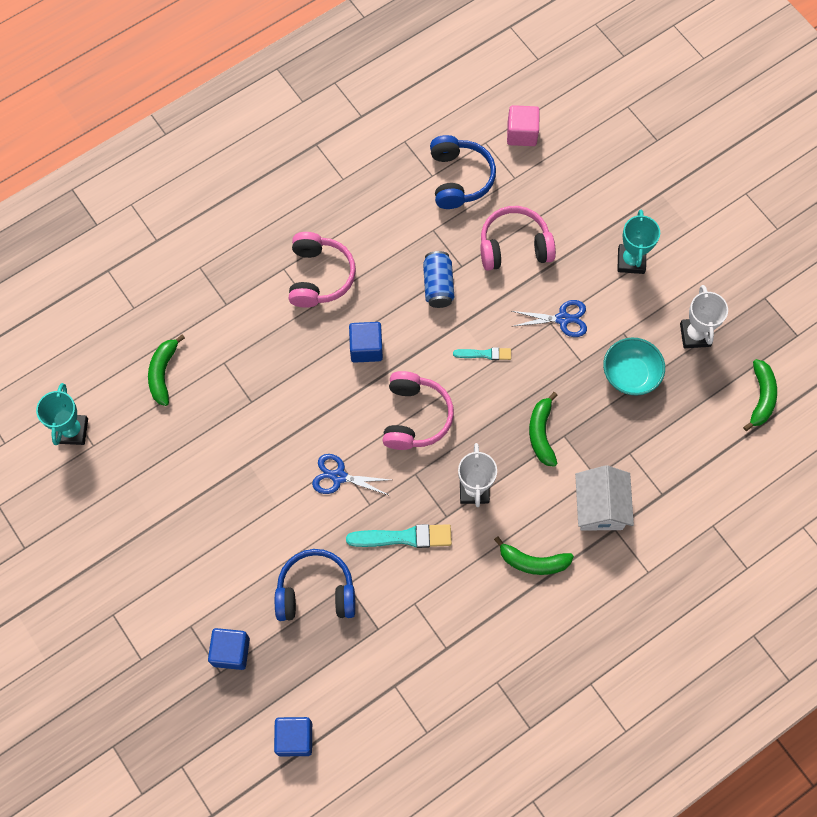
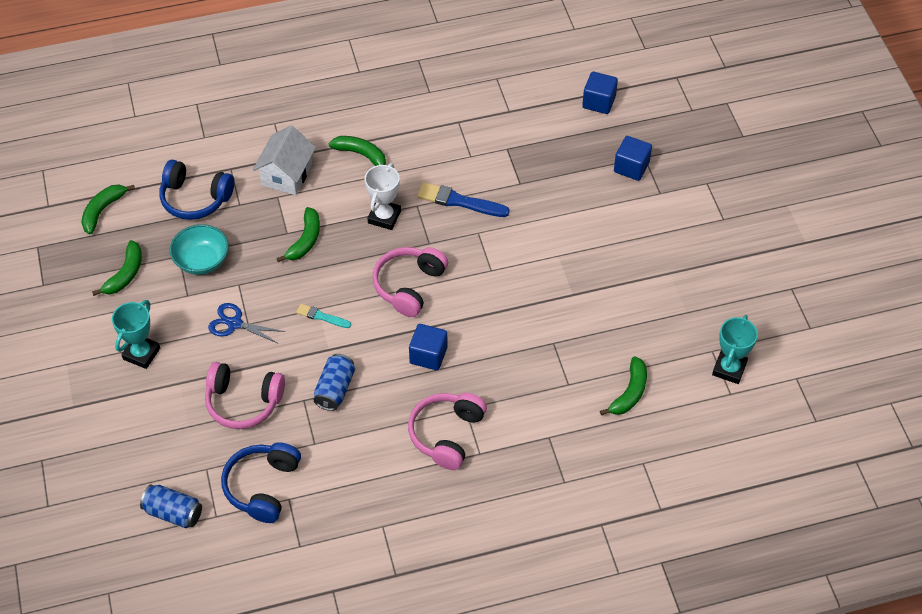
camera: 160 degrees left, 15 degrees down
blue headphones [275,549,355,621] -> blue headphones moved to [159,160,234,220]
blue scissors [312,454,391,496] -> none
turquoise brush [346,524,452,548] -> blue brush [417,182,510,217]
pink cube [507,105,540,146] -> blue can [140,484,202,528]
white trophy [680,285,728,349] -> green banana [92,240,142,296]

